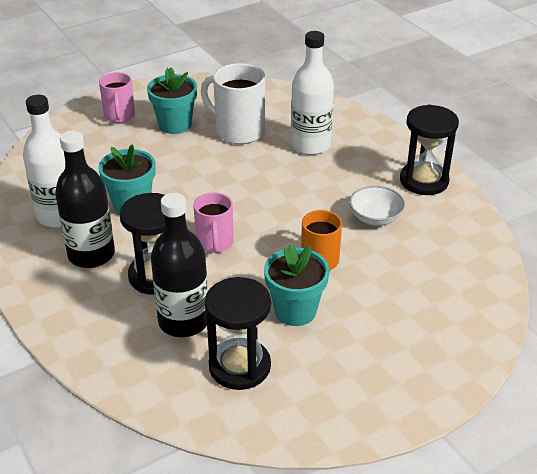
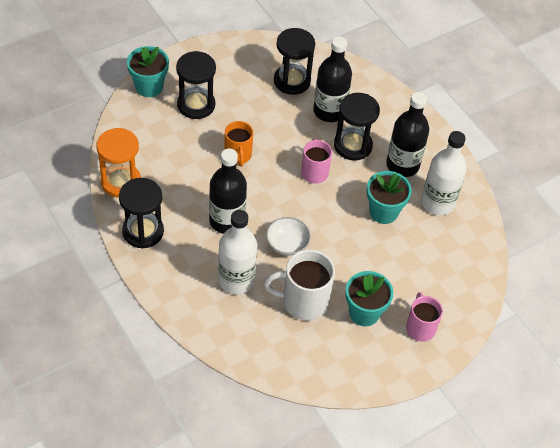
camera: 175 degrees right, 15 degrees up
white mug [201,63,265,144] -> white mug turned 150 degrees clockwise [264,250,335,321]
turquoise flower pot [264,244,329,326] -> turquoise flower pot moved to [127,46,169,97]
white bowl [349,186,406,226] -> white bowl moved to [266,217,311,256]
none -> orange hourglass [96,128,141,198]
none -> black hourglass [176,51,216,119]
none -> black bottle [209,149,247,234]

